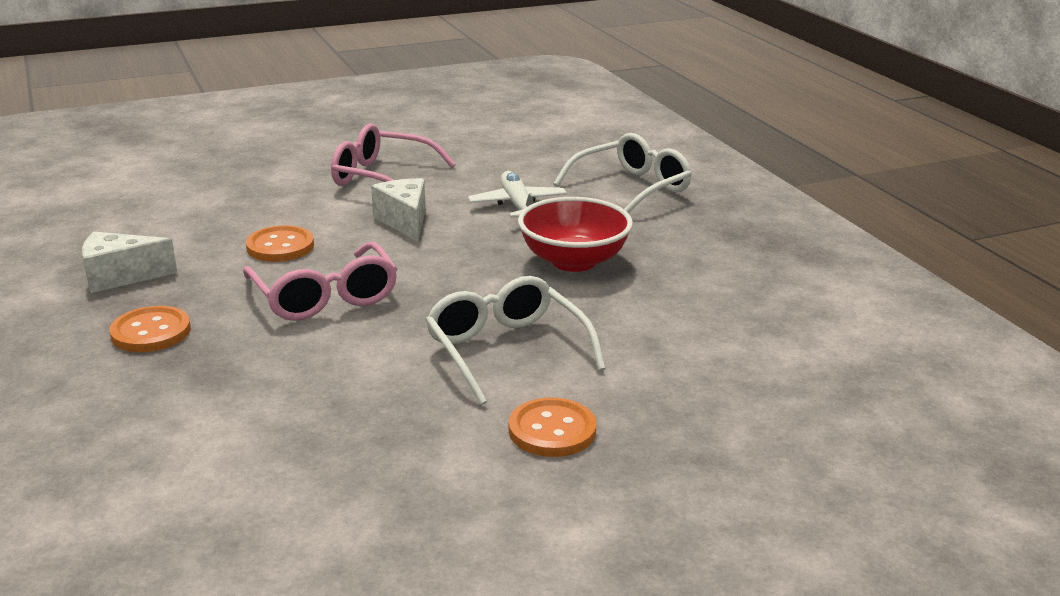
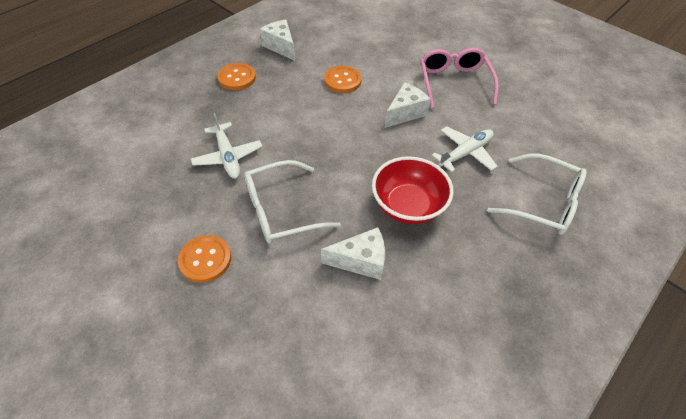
camera: 65 degrees right, 25 degrees up
pink glasses [243,242,397,321] -> none
white glasses [426,276,606,405] -> white glasses turned 150 degrees counterclockwise [244,160,341,244]
none -> white plane [191,113,262,179]
none -> white cheese [321,227,385,280]

